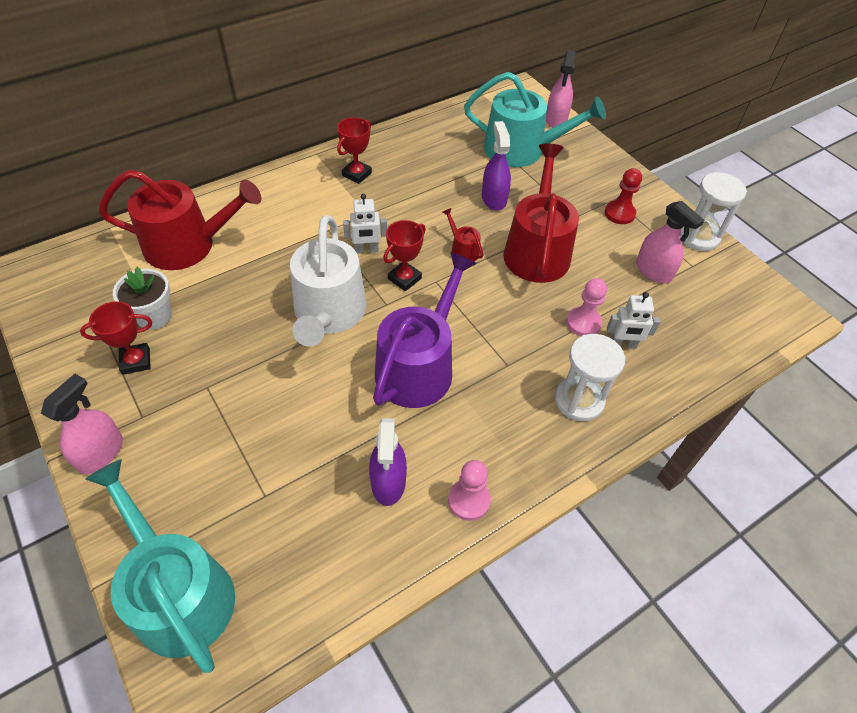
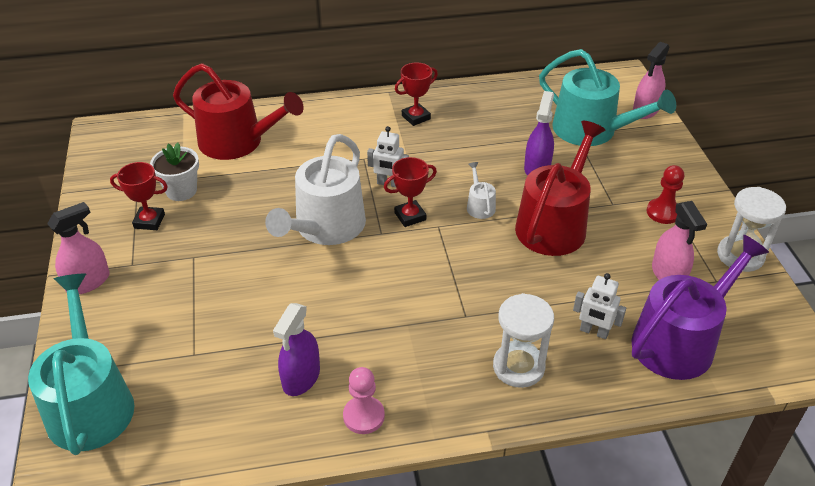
camera: 25 degrees right, 10 degrees down
purple watering can [373,252,477,408] -> purple watering can moved to [631,235,769,380]
red watering can [442,208,483,261] -> white watering can [467,162,496,219]
pink pawn [566,278,607,336] -> none

